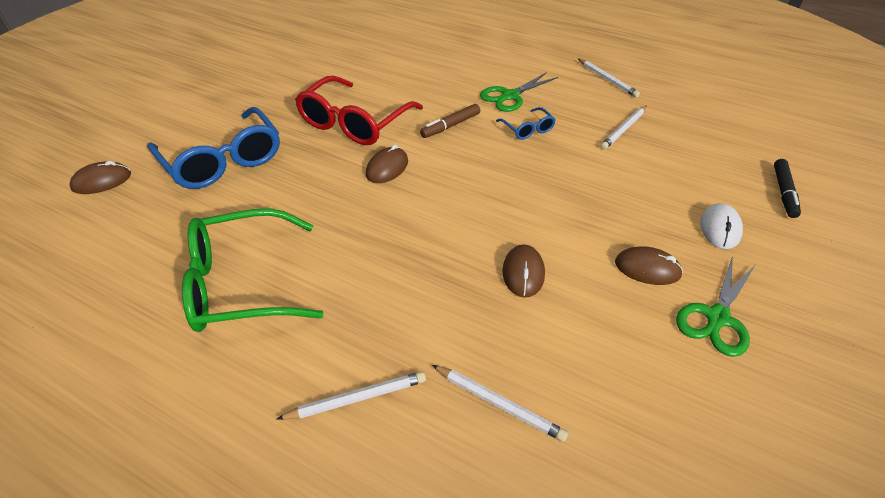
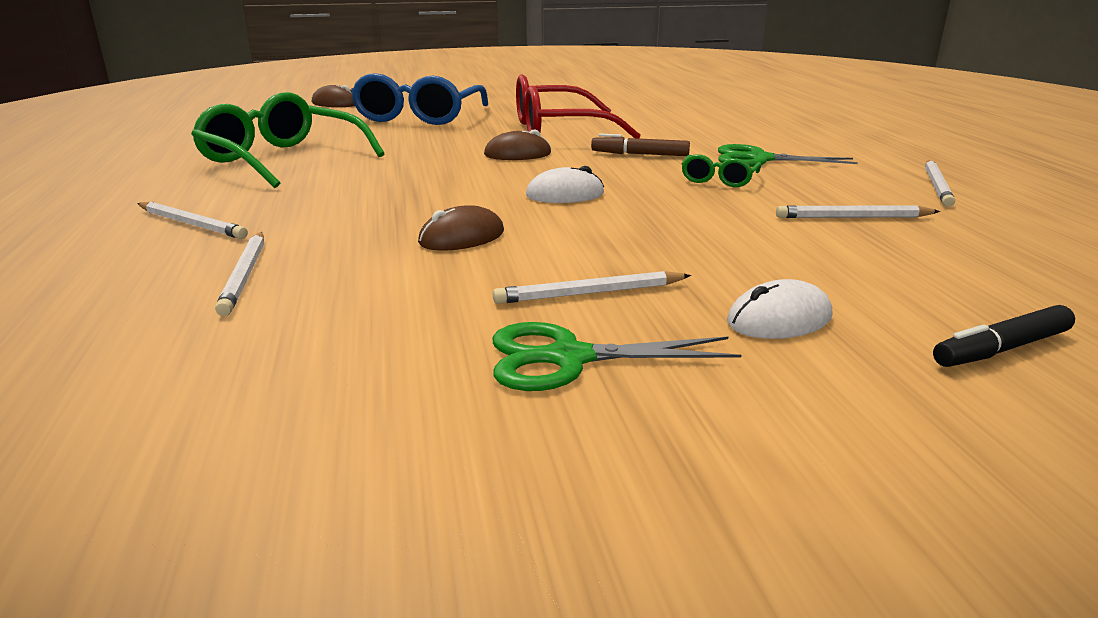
camera: 50 degrees right, 20 degrees down
blue glasses [496,107,556,140] -> green glasses [682,154,762,187]
brown mouse [615,246,683,285] -> white pencil [493,271,691,304]
none -> white mouse [526,166,604,203]

